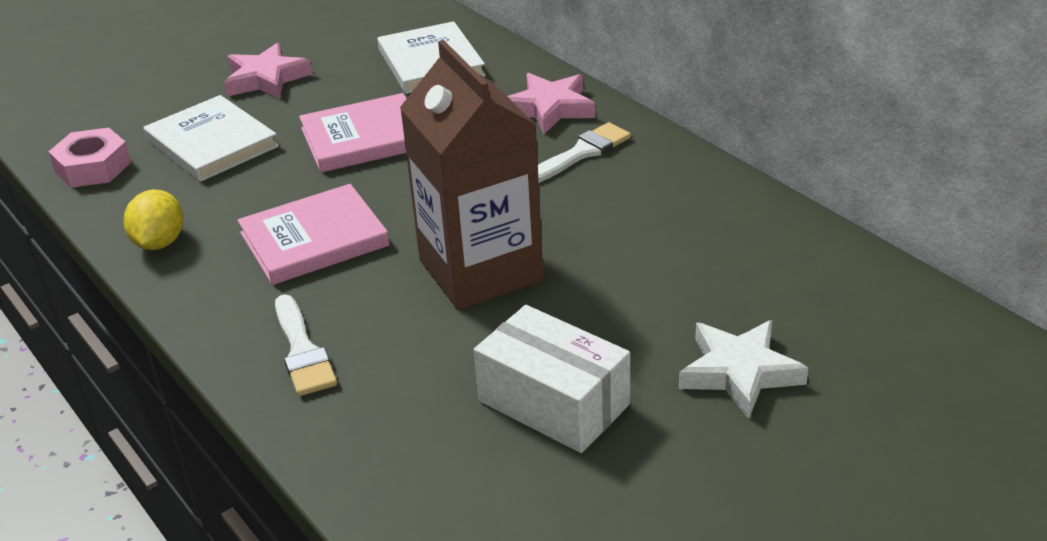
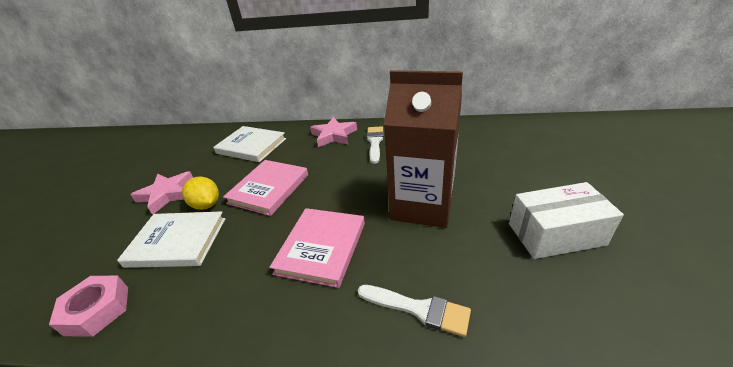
camera: 45 degrees left, 0 degrees up
yellow lemon [124,189,184,250] -> yellow lemon moved to [182,177,219,210]
white star [679,320,808,419] -> none

